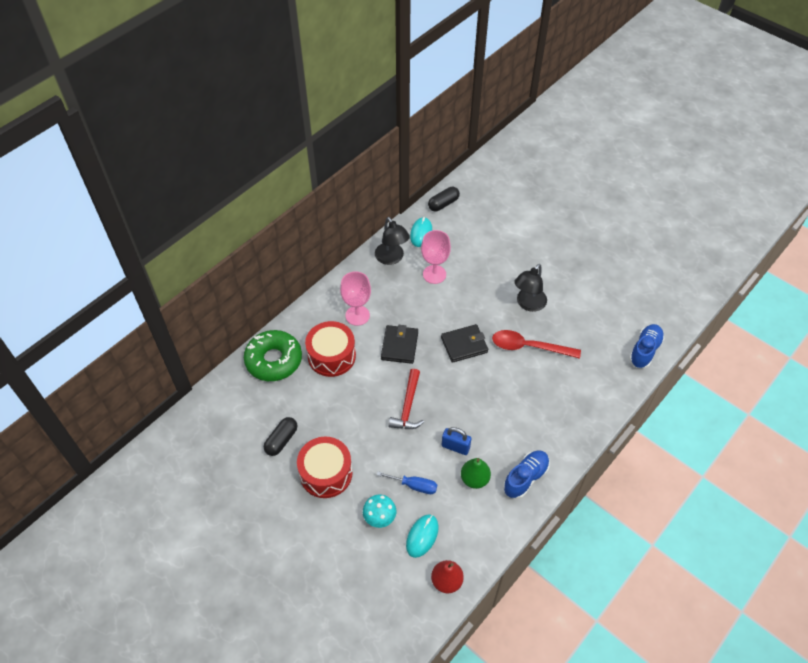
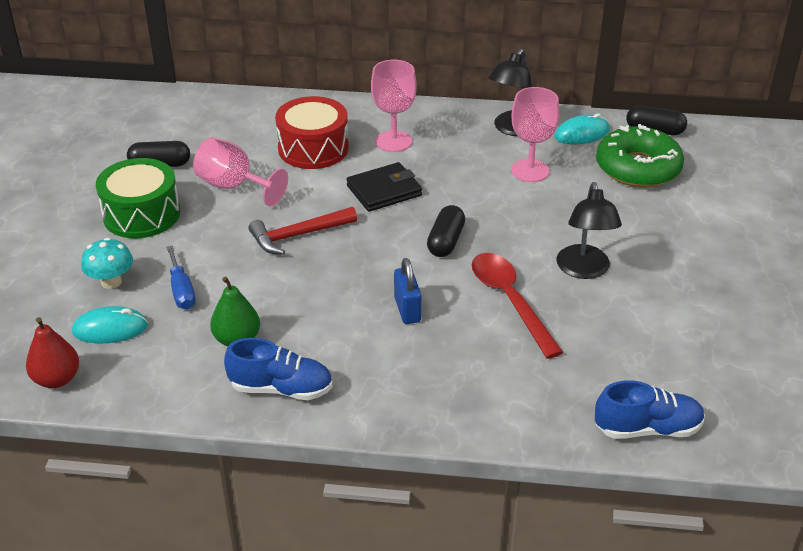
camera: 55 degrees right, 15 degrees down
green donut [244,330,302,381] -> green donut moved to [596,124,684,187]
red drum [297,437,353,498] -> green drum [96,158,180,238]
black wallet [441,324,488,363] -> black capsule [427,205,465,257]
blue padlock [442,427,471,455] -> blue padlock moved to [394,258,421,324]
black lamp [514,264,547,312] -> black lamp turned 90 degrees counterclockwise [557,182,622,279]
none -> pink goblet [193,137,288,206]

